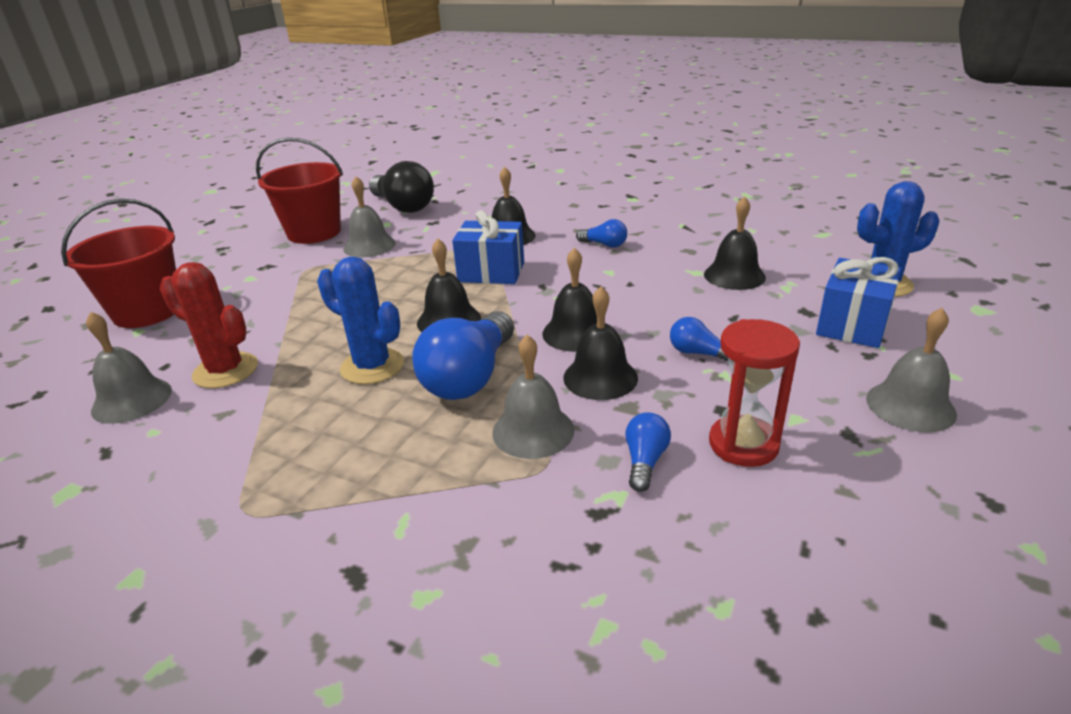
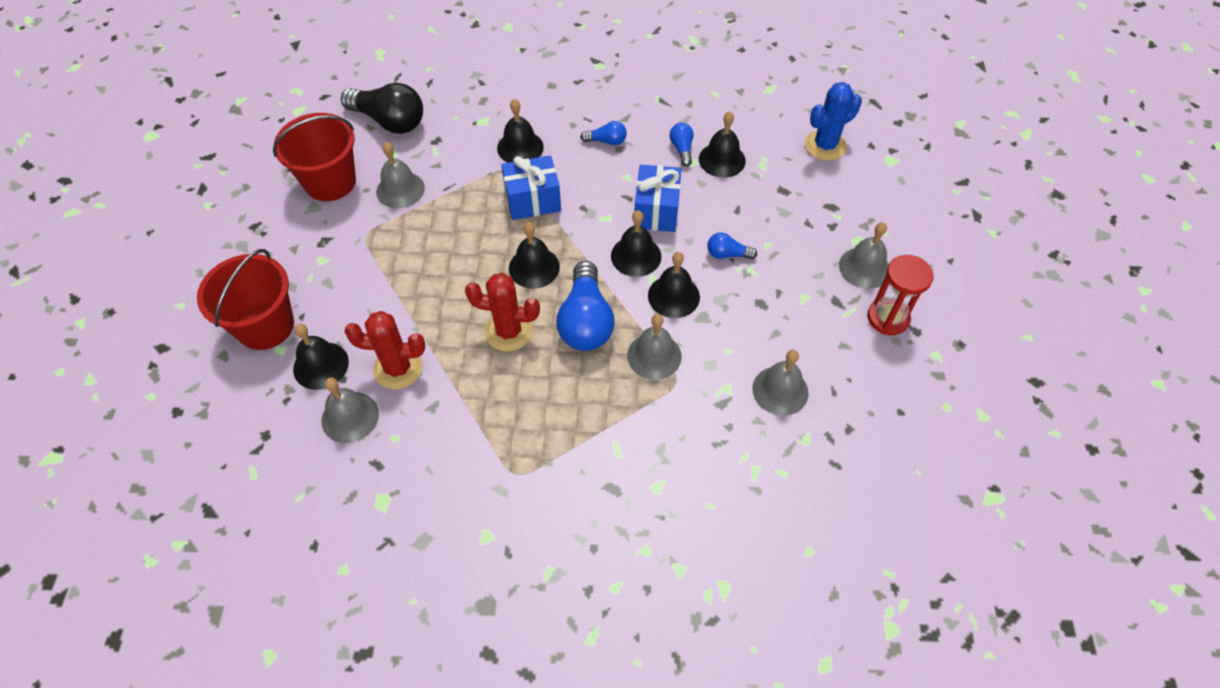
camera: 25 degrees left, 25 degrees up
blue cactus [317,257,404,384] -> red cactus [465,273,540,352]
blue light bulb [625,412,671,492] -> blue light bulb moved to [670,123,694,166]
red hourglass [709,319,800,467] -> red hourglass moved to [867,255,934,335]
blue gift [816,257,901,348] -> blue gift moved to [634,164,681,232]
none -> black bell [293,324,349,390]
none -> grey bell [752,350,808,416]

